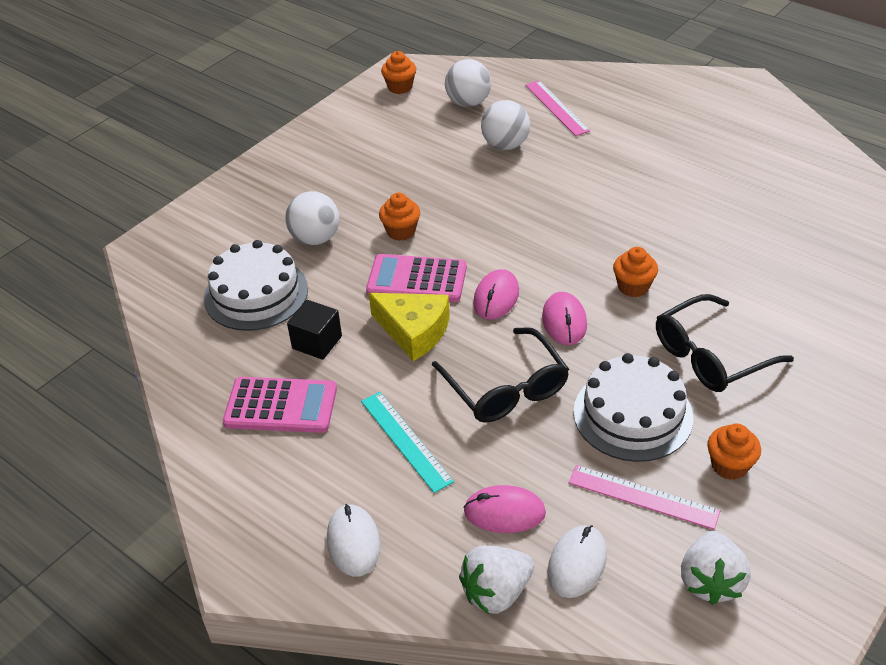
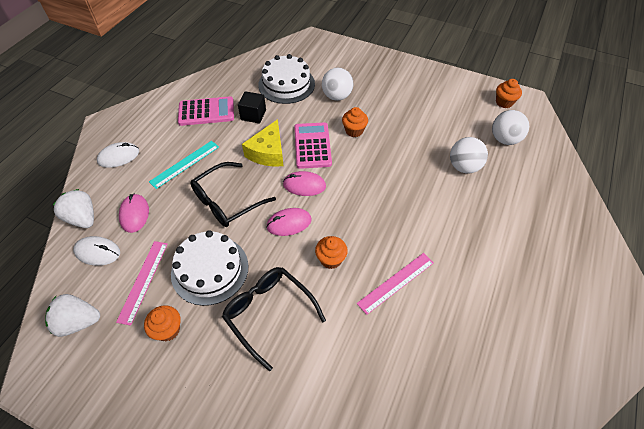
camera: 75 degrees right, 10 degrees up
pink calculator [223,377,337,433] -> pink calculator turned 90 degrees counterclockwise [178,96,234,126]
pink ruler [525,80,590,136] -> pink ruler moved to [357,253,434,315]

